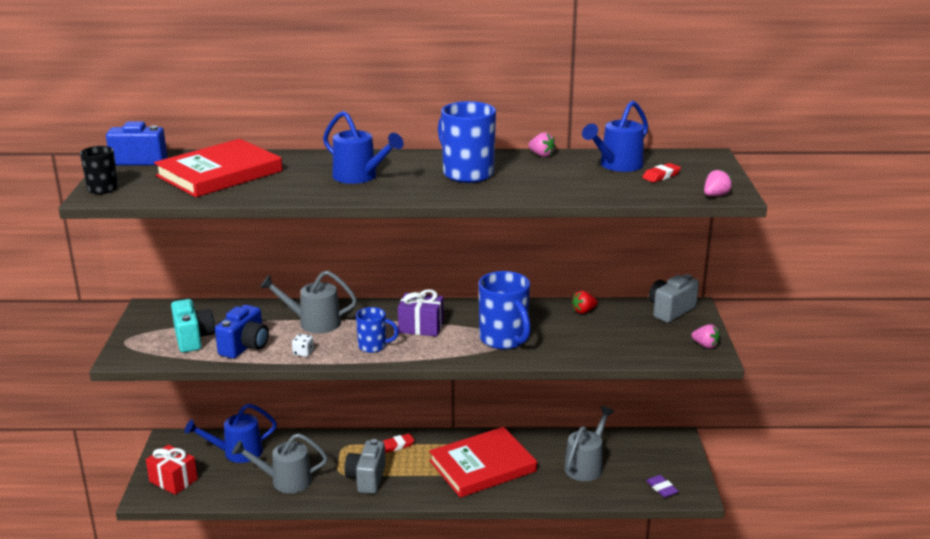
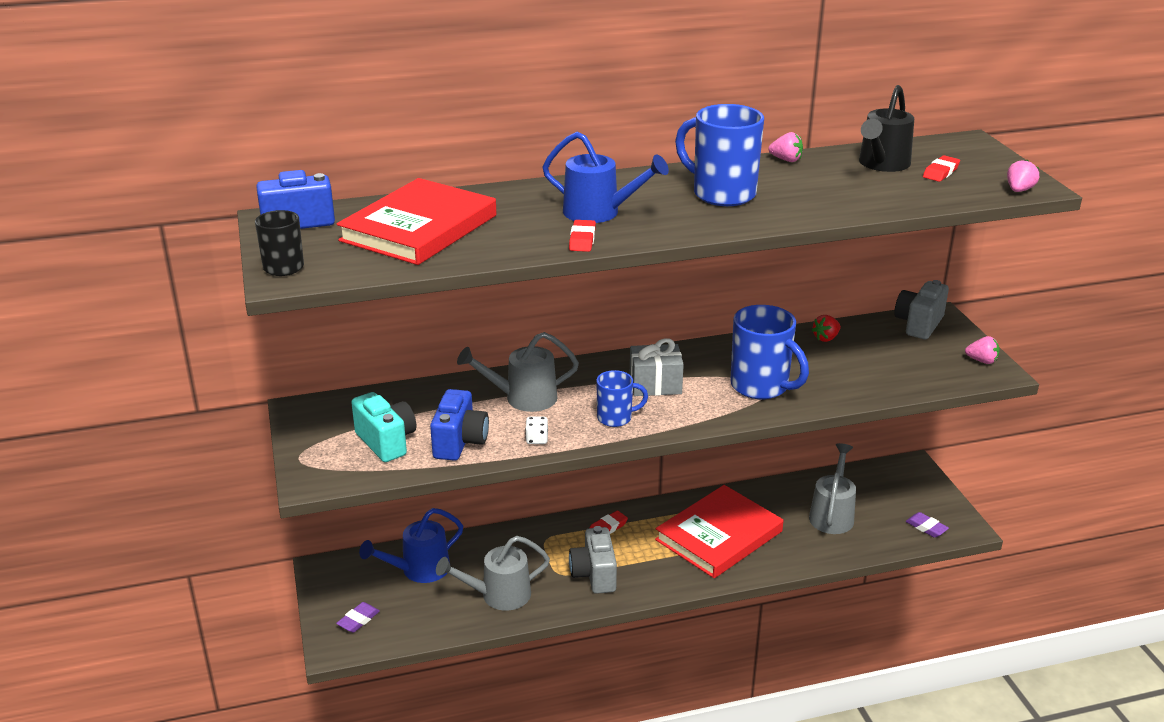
camera: 15 degrees left, 5 degrees up
red gift [146,445,198,495] -> purple eraser [336,602,380,633]
purple gift [398,289,443,336] -> grey gift [630,338,684,396]
blue watering can [582,100,648,172] -> black watering can [859,85,914,172]
none -> red eraser [569,220,596,252]

